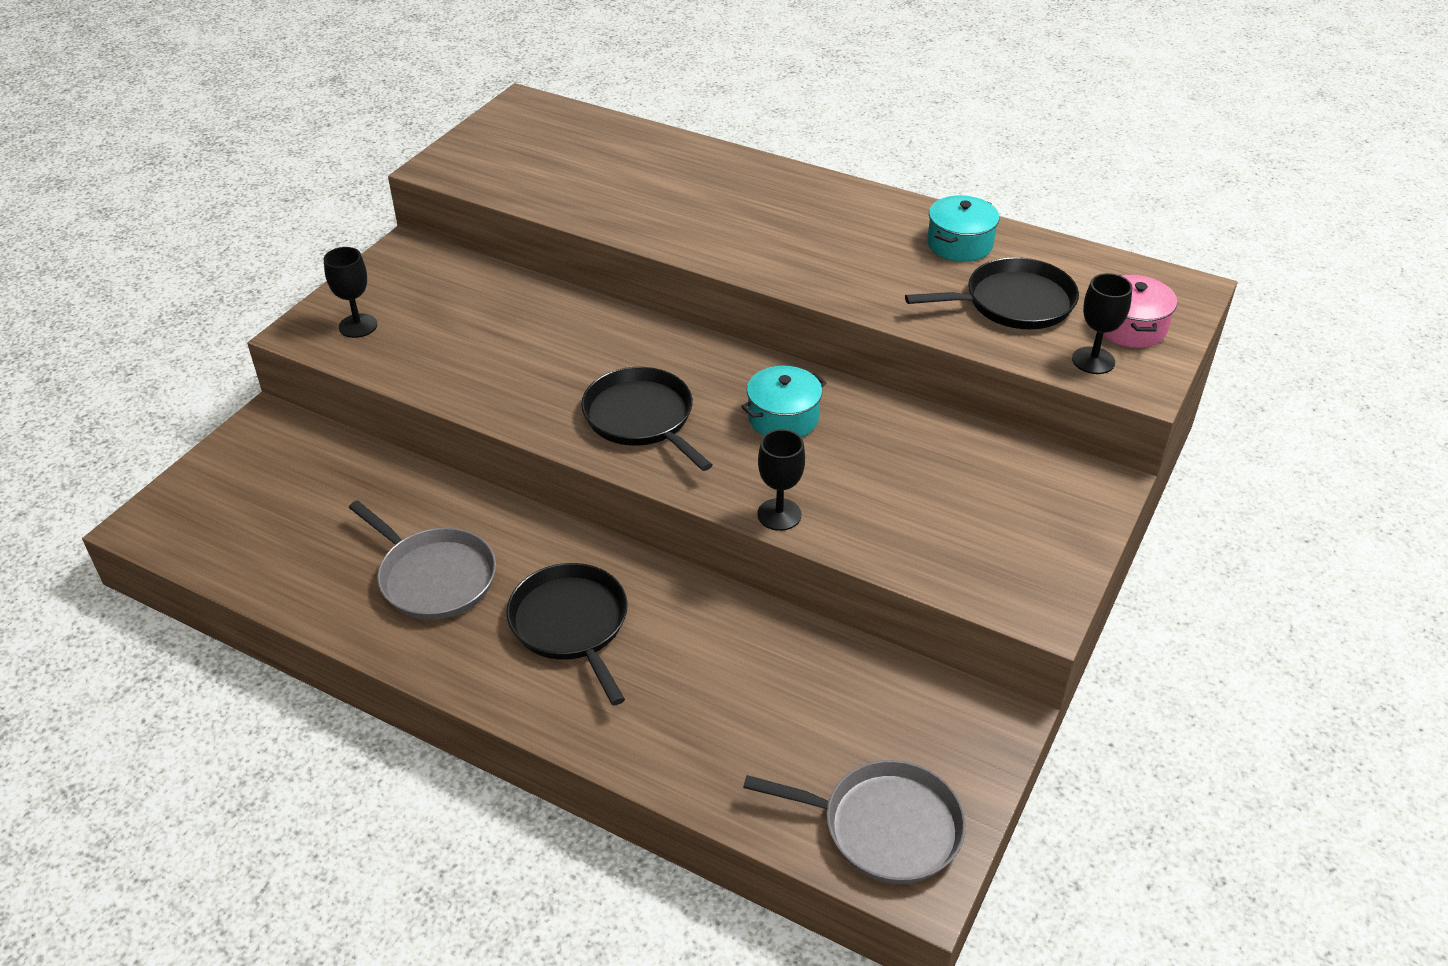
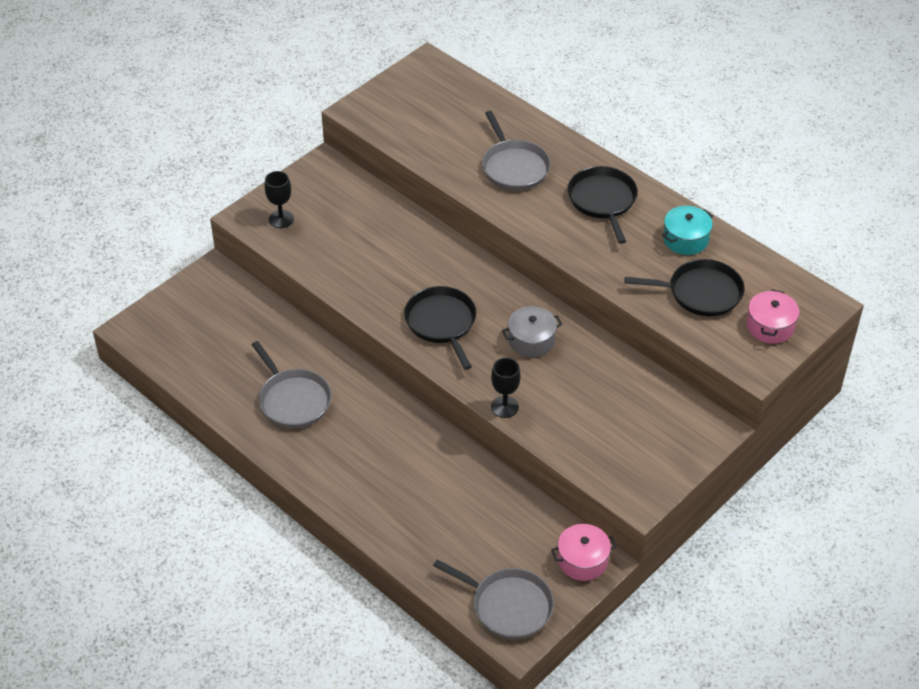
camera: 15 degrees right, 5 degrees up
black pan [506,563,628,705] -> black pan moved to [568,166,638,244]
turquoise pot [741,366,826,437] -> grey pot [502,306,562,357]
black goblet [1072,273,1133,374] -> none
none -> grey pan [482,111,551,190]
none -> pink pot [551,524,617,581]

